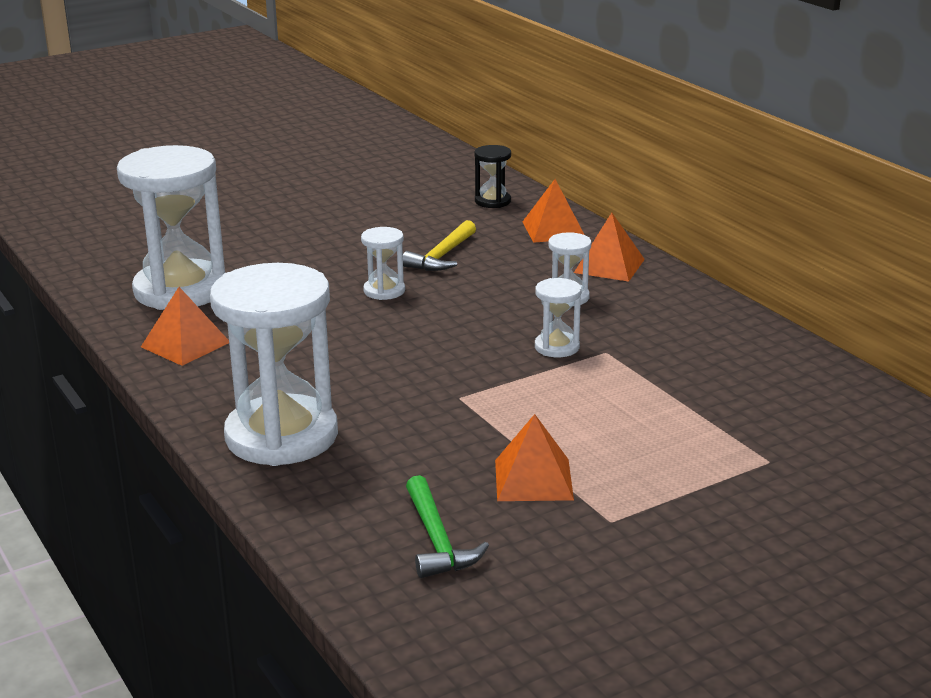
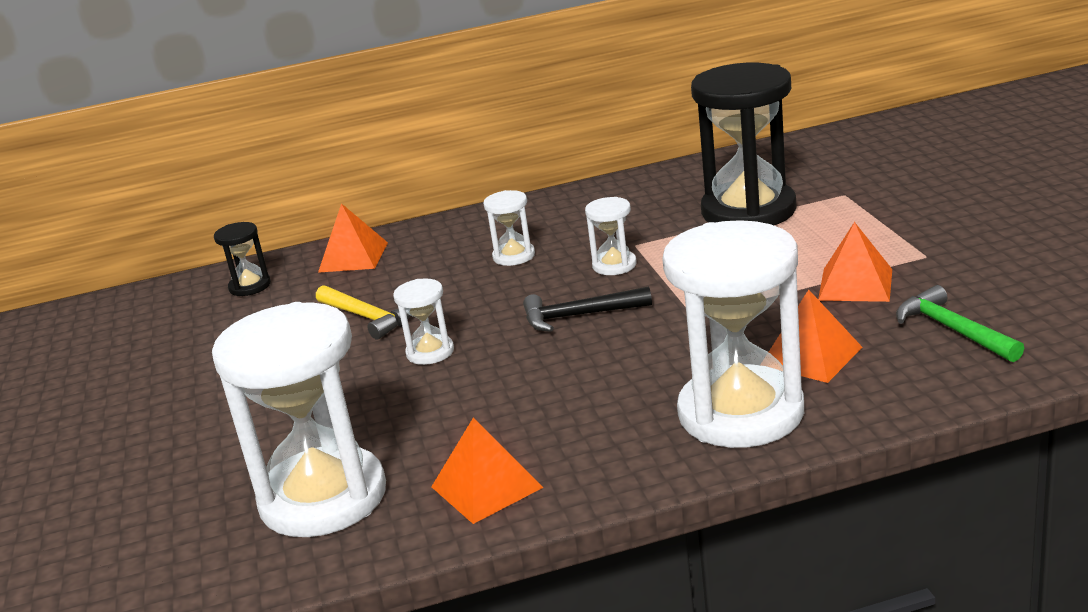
camera: 70 degrees left, 0 degrees up
green hammer [406,475,489,578] -> green hammer turned 120 degrees counterclockwise [896,285,1024,362]
orange pyramid [574,213,645,282] -> orange pyramid moved to [769,290,862,383]
none -> black hammer [523,286,652,332]
none -> black hourglass [691,63,797,225]

